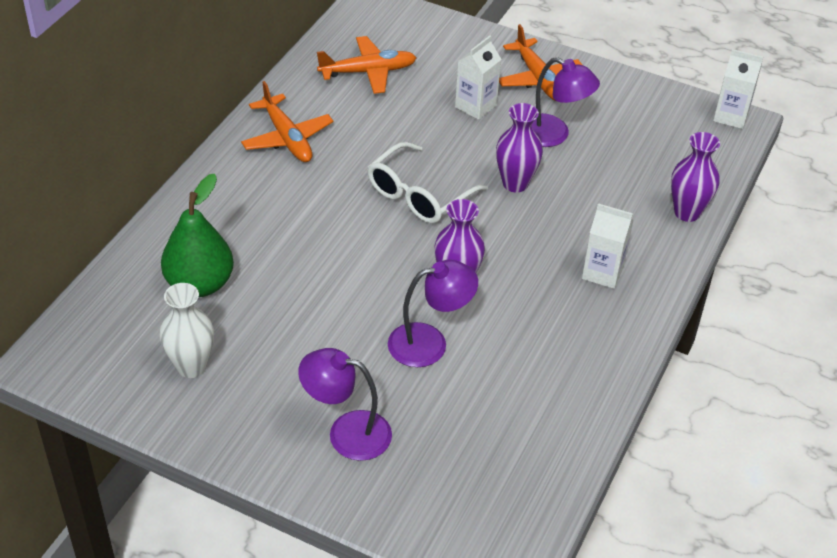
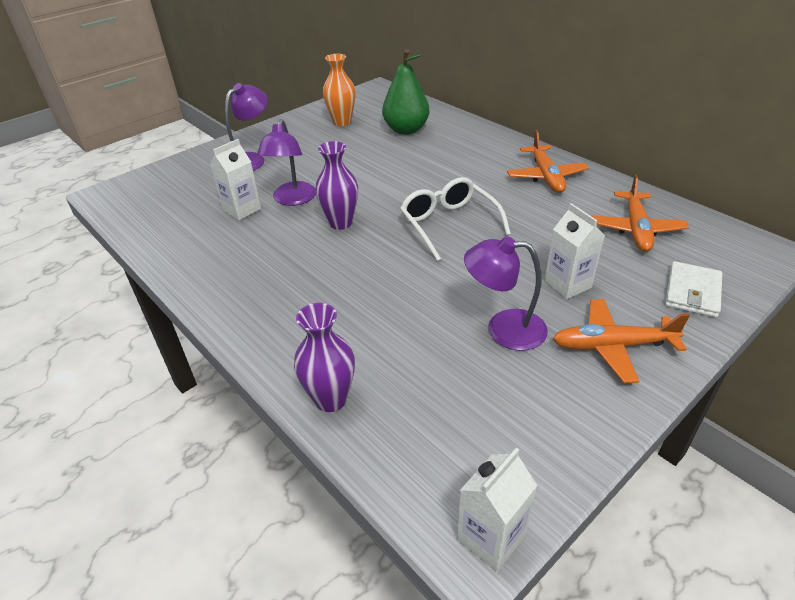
camera: 115 degrees right, 5 degrees down
white vase [160,283,214,378] -> orange vase [323,54,356,126]
orange plane [241,81,333,162] -> orange plane turned 90 degrees counterclockwise [507,130,589,193]
purple vase [496,103,543,193] -> none
purple lamp [531,57,600,147] -> purple lamp turned 45 degrees clockwise [464,236,548,351]
white carton [582,203,634,289] -> white carton moved to [210,139,261,220]
none -> white wallet [665,261,722,318]

